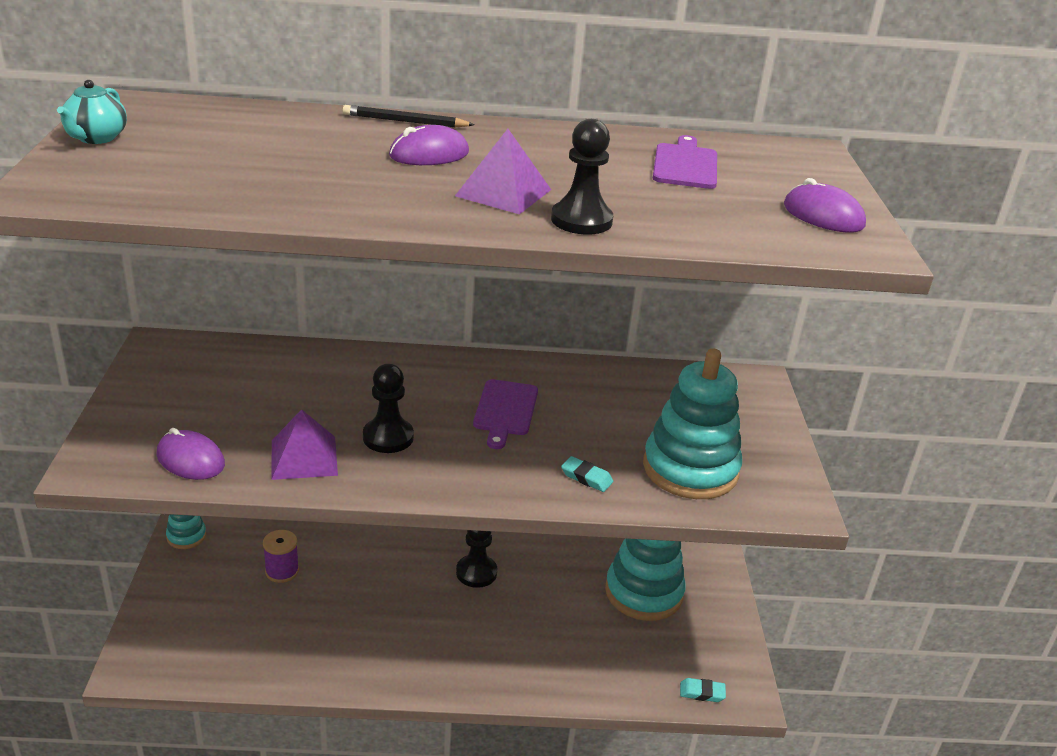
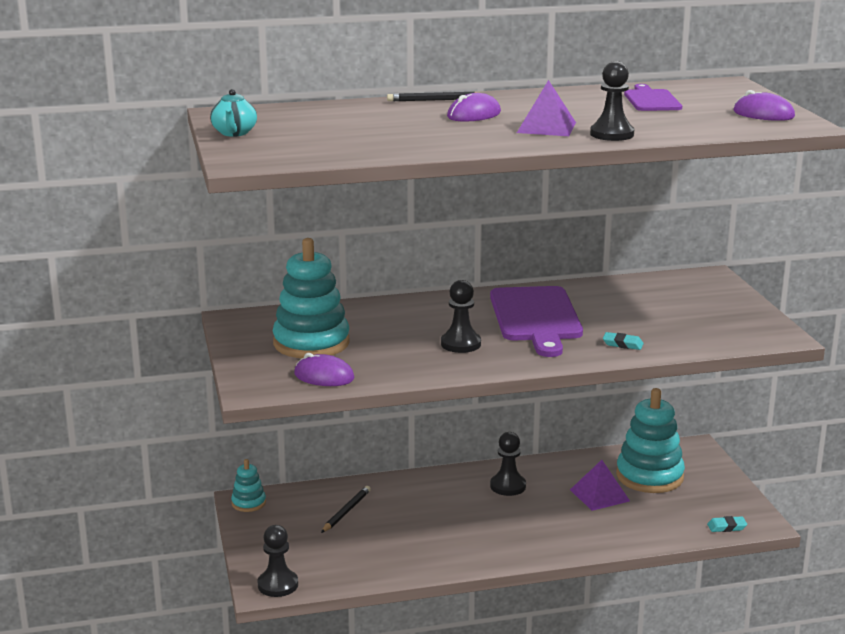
camera: 10 degrees left, 10 degrees down
purple spool [263,530,299,583] -> black pencil [321,486,371,533]
purple pyramid [271,409,338,480] -> purple pyramid moved to [570,460,630,511]
purple cutting board [473,379,538,449] -> purple cutting board [490,286,583,357], size x1.79
turquoise stacking toy [643,348,742,499] -> turquoise stacking toy moved to [273,238,350,358]
none -> black pawn [258,525,298,597]

